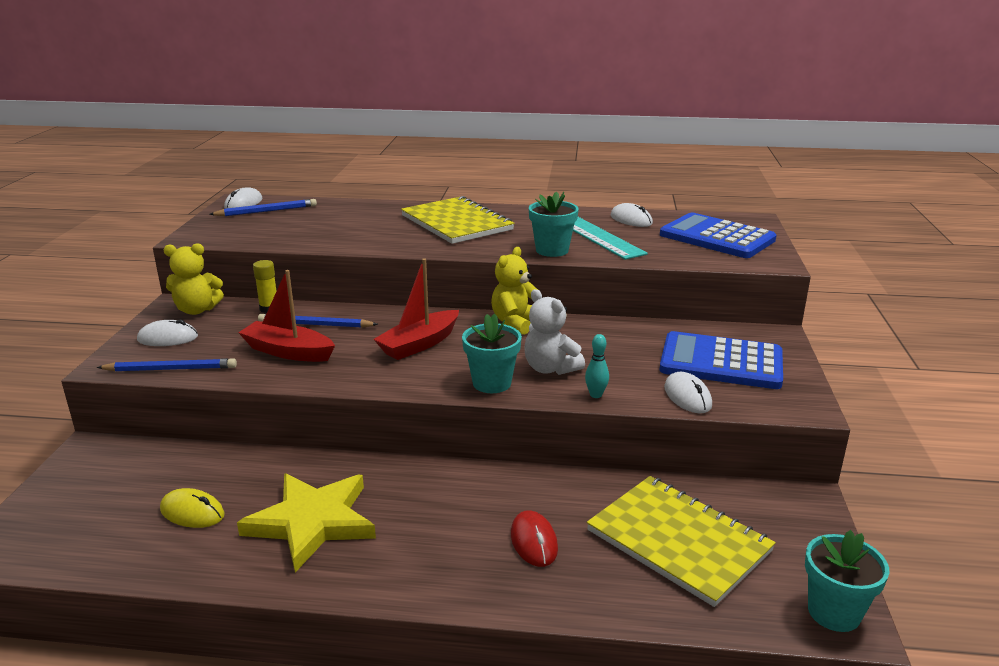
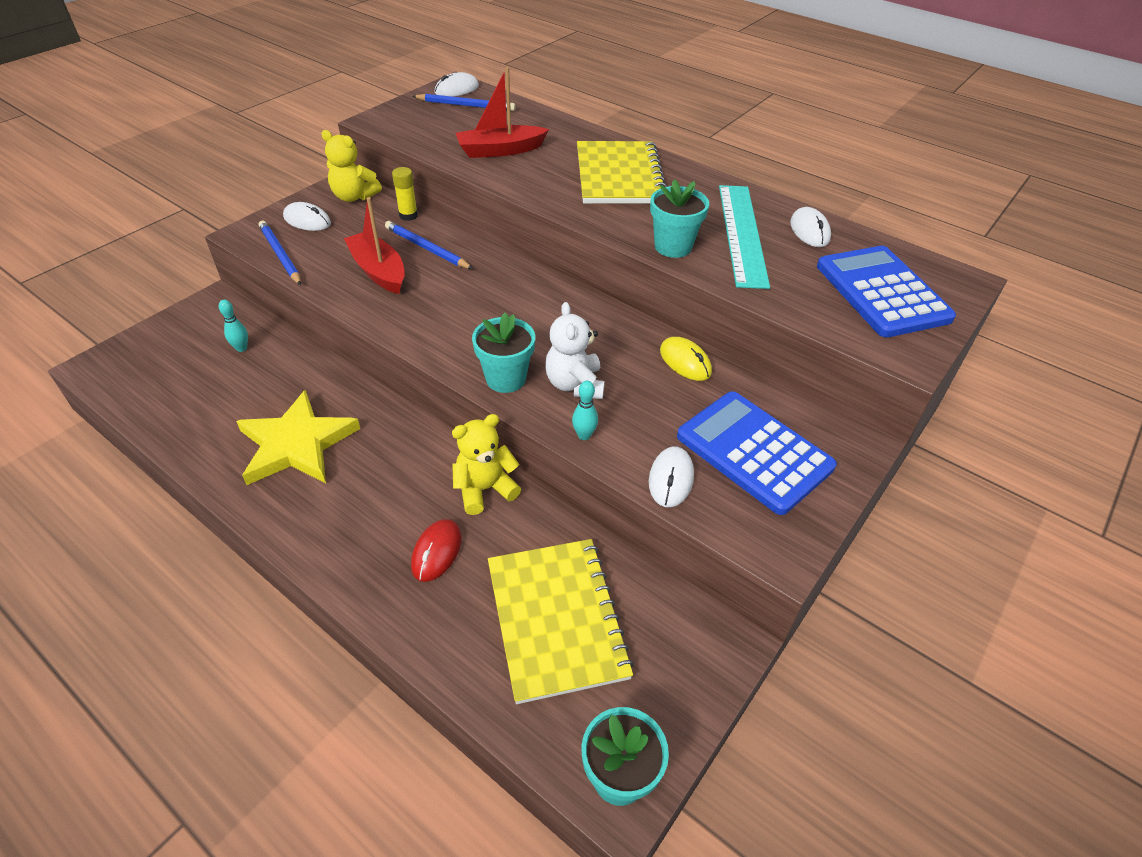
camera: 30 degrees right, 20 degrees up
blue pencil [97,358,237,372] -> blue pencil turned 150 degrees counterclockwise [258,221,301,285]
yellow mouse [160,488,225,528] -> yellow mouse moved to [660,337,712,381]
red boat [374,258,459,360] -> red boat moved to [456,67,549,158]
yellow teddy bear [491,247,538,335] -> yellow teddy bear moved to [452,414,521,515]
none -> turquoise bowling pin [219,300,248,352]

